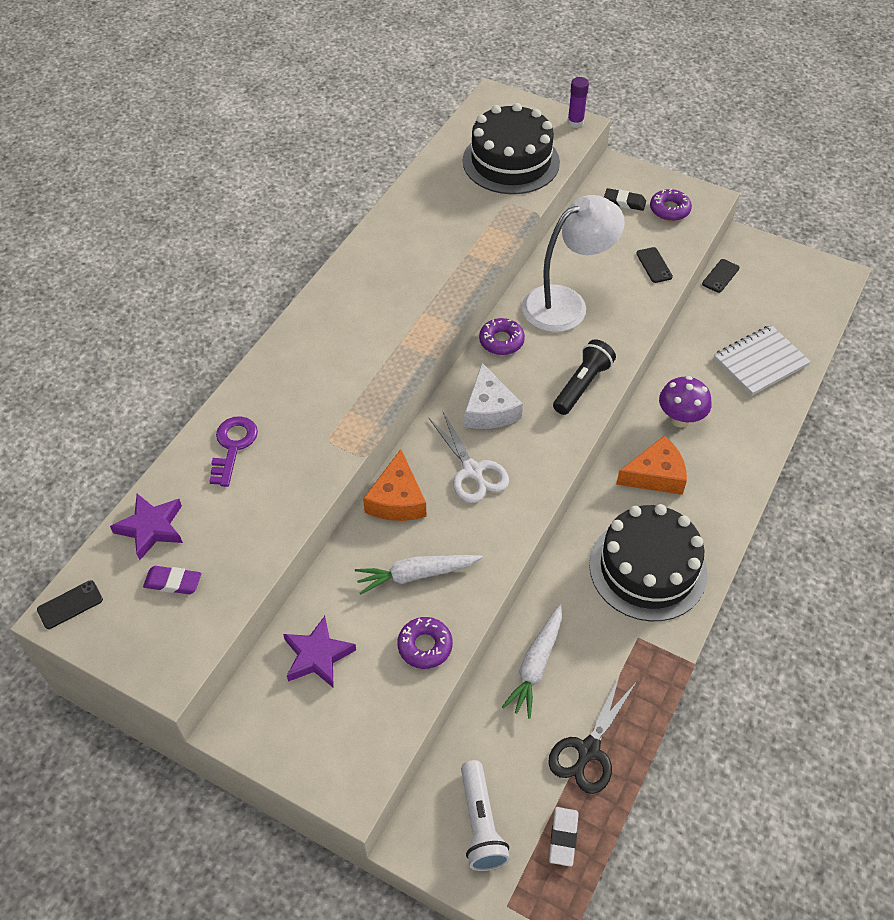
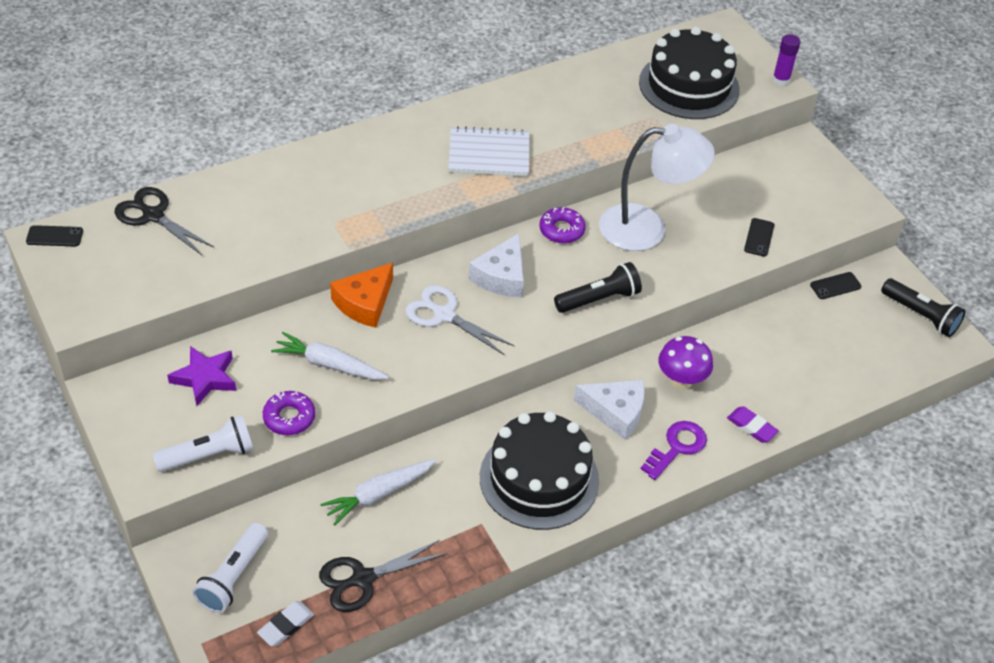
camera: 30 degrees right, 5 degrees down
purple star [110,494,183,560] -> black scissors [115,187,214,255]
purple eraser [143,566,201,594] -> purple eraser moved to [727,406,779,443]
purple key [209,416,258,487] -> purple key moved to [641,421,707,480]
white scissors [428,412,509,503] -> white scissors turned 120 degrees clockwise [405,285,514,355]
black eraser [604,188,646,211] -> none
orange cheese [616,435,687,495] -> white cheese [574,380,645,440]
purple donut [650,189,692,221] -> none
white notebook [714,325,811,396] -> white notebook moved to [448,126,529,176]
none -> white flashlight [153,415,253,472]
none -> black flashlight [881,278,966,337]

